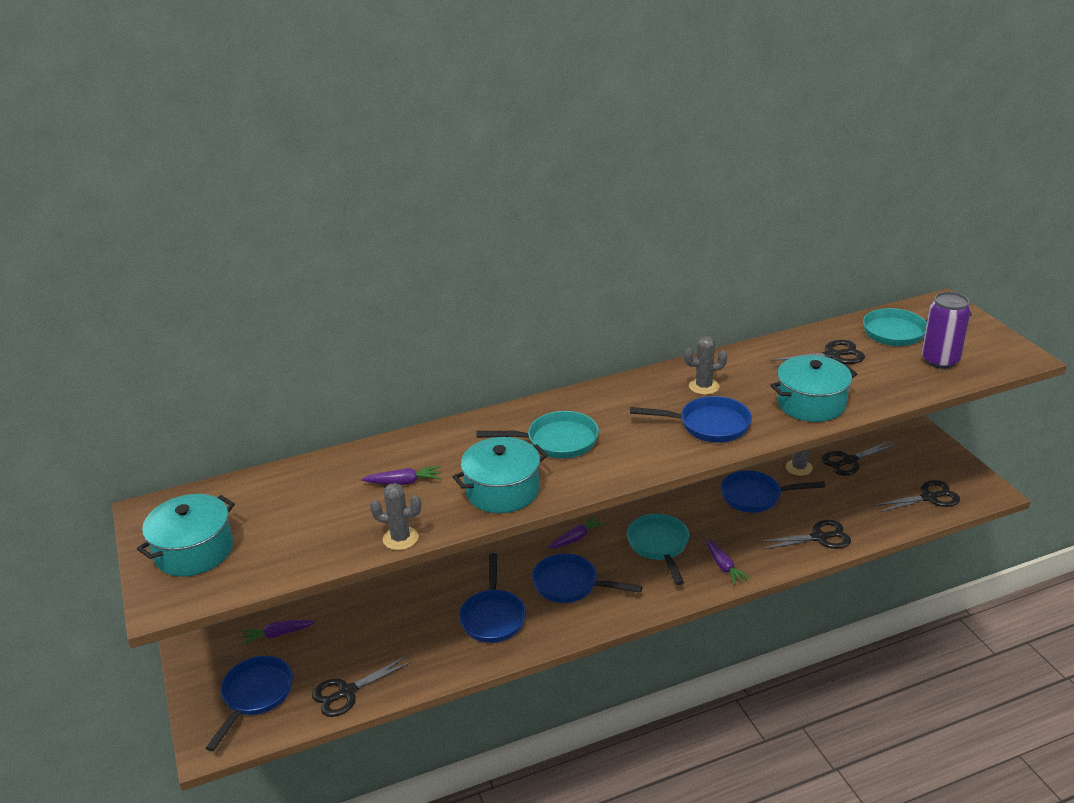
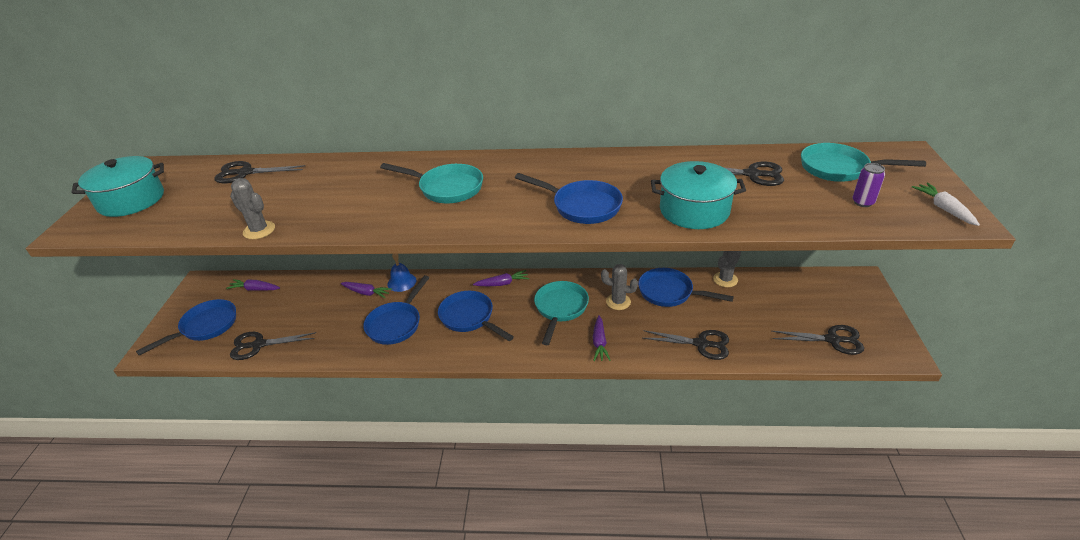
camera: 25 degrees right, 5 degrees up
purple carrot [361,466,441,485] -> purple carrot moved to [341,282,392,298]
turquoise pot [453,437,548,513] -> none
grey cactus [684,336,728,395] -> grey cactus moved to [601,264,638,310]
black scissors [822,440,897,476] -> black scissors moved to [214,161,305,183]
purple can [922,292,971,369] -> purple can [852,163,885,207], size x0.53
none -> blue bell [388,254,417,292]
none -> white carrot [912,183,980,226]

